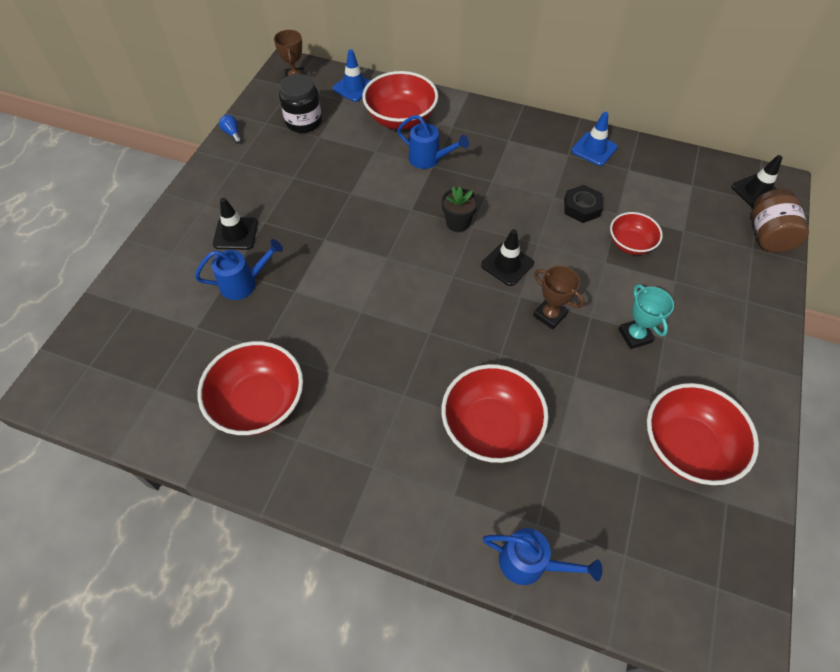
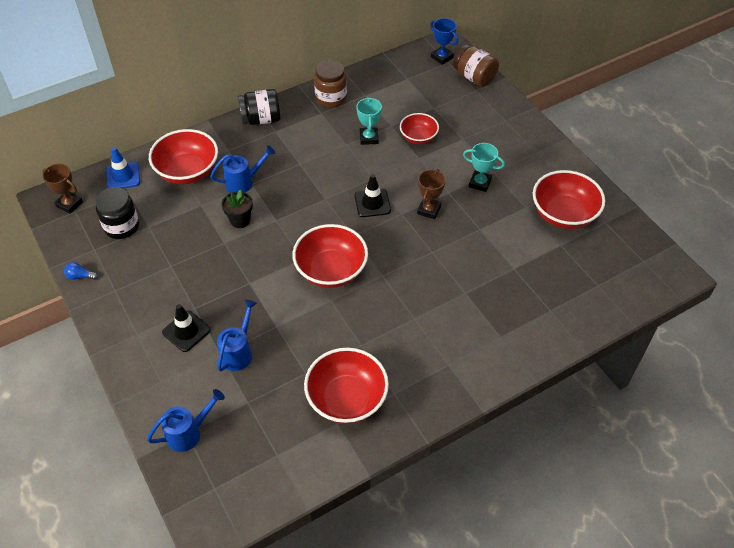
camera: 50 degrees left, 5 degrees down
black flower pot [441,187,478,232] -> black flower pot moved to [222,190,253,228]
red bowl [441,364,549,463] -> red bowl moved to [292,224,368,288]
blue watering can [483,528,602,585] -> blue watering can moved to [147,389,225,452]
brown trophy [533,266,584,330] -> brown trophy turned 60 degrees counterclockwise [417,169,445,219]
black nut [564,185,603,223] -> turquoise trophy [356,97,382,145]
blue traffic cone [571,112,618,166] -> brown jar [314,60,347,108]
black traffic cone [731,155,783,208] -> blue trophy [430,18,458,65]
none -> black jar [238,89,281,125]

